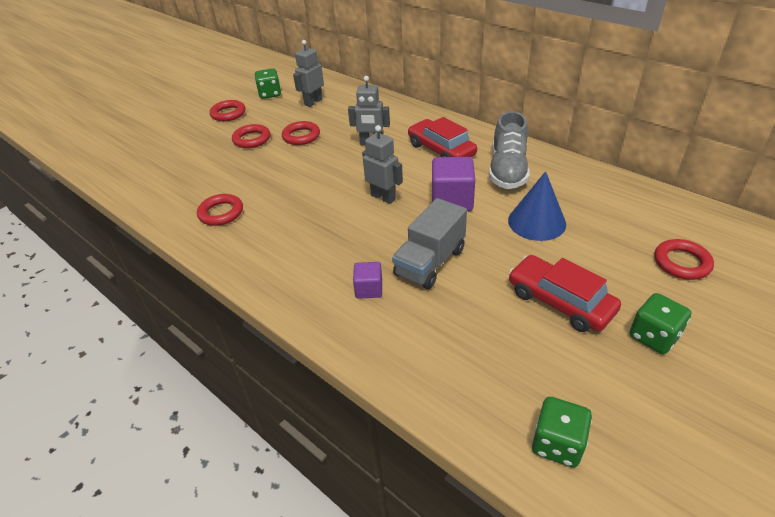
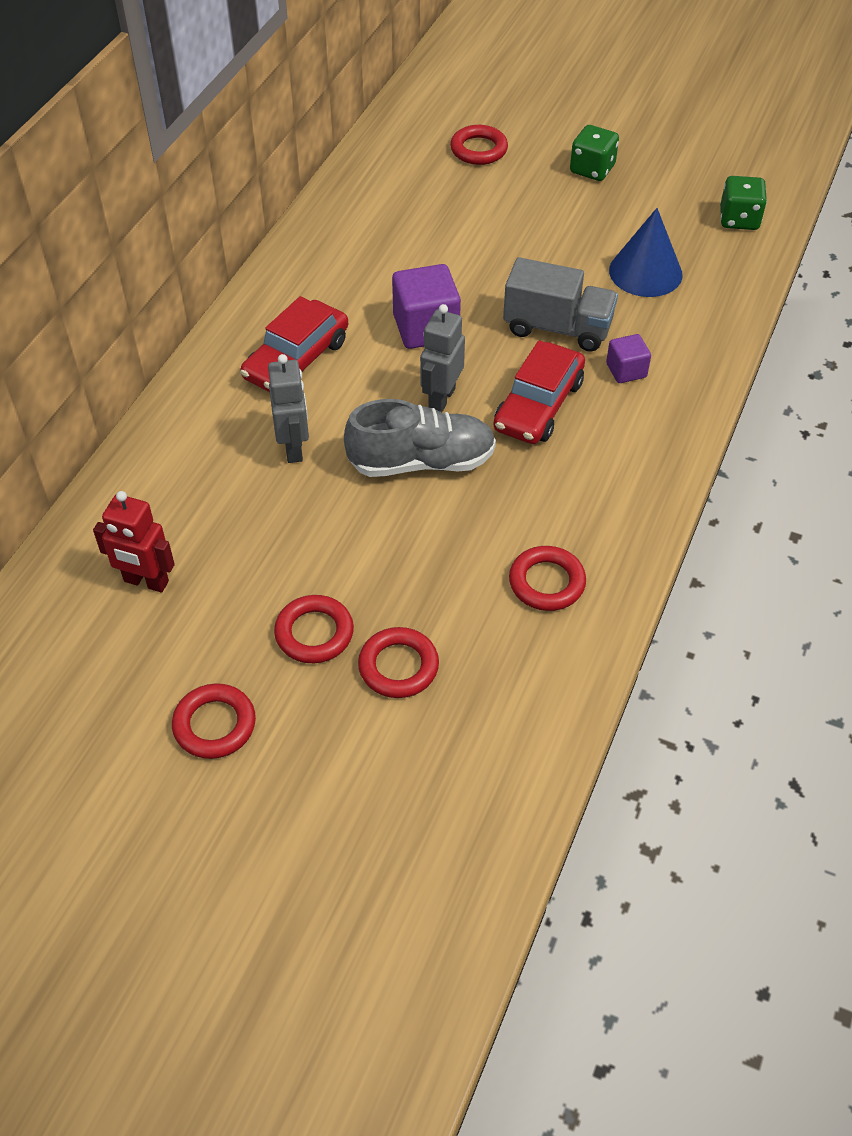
camera: 110 degrees left, 10 degrees up
green dice [254,68,281,99] -> none
red ring [282,121,320,145] -> red ring moved to [358,627,439,698]
grey robot [293,40,324,107] -> red robot [93,491,175,593]
grey shoe [489,111,530,189] -> grey shoe moved to [344,399,496,477]
blue cone [508,171,566,241] -> blue cone moved to [609,208,683,297]
red car [509,255,621,332] -> red car moved to [493,340,585,444]

